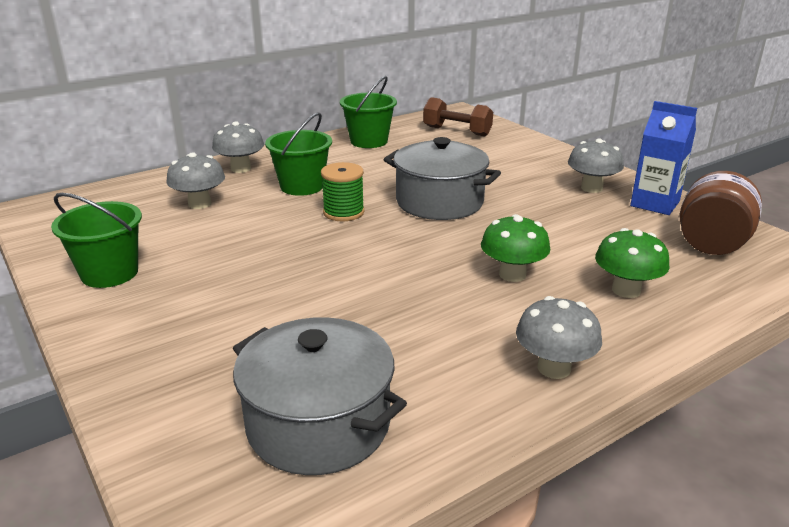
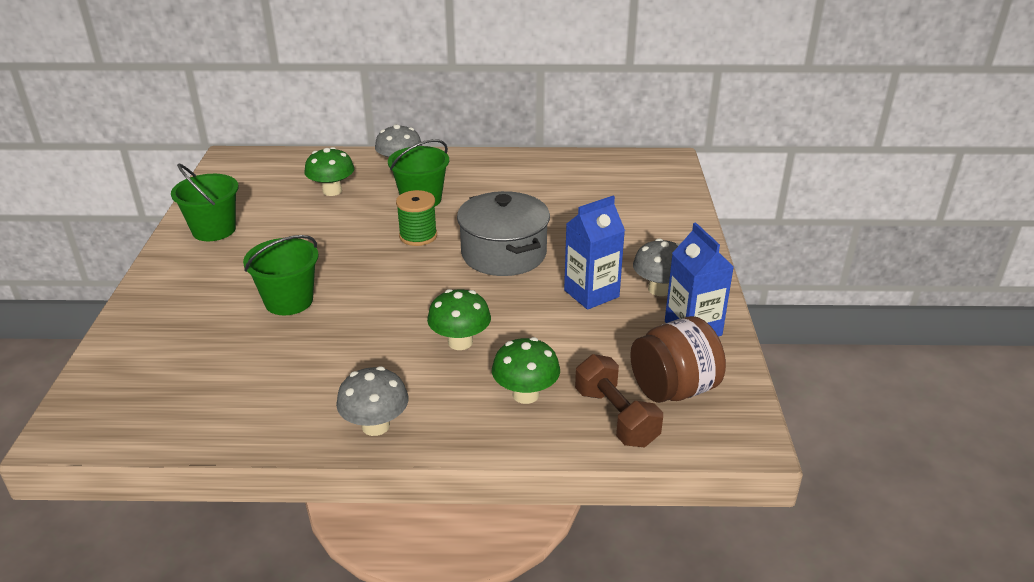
camera: 35 degrees right, 5 degrees up
grey mushroom [166,152,225,209] -> green mushroom [304,147,354,196]
grey pot [233,317,407,475] -> none
green bucket [340,76,397,148] -> green bucket moved to [243,235,319,315]
brown dumbbell [423,97,493,136] -> brown dumbbell moved to [575,354,663,447]
none -> blue carton [564,196,625,310]

